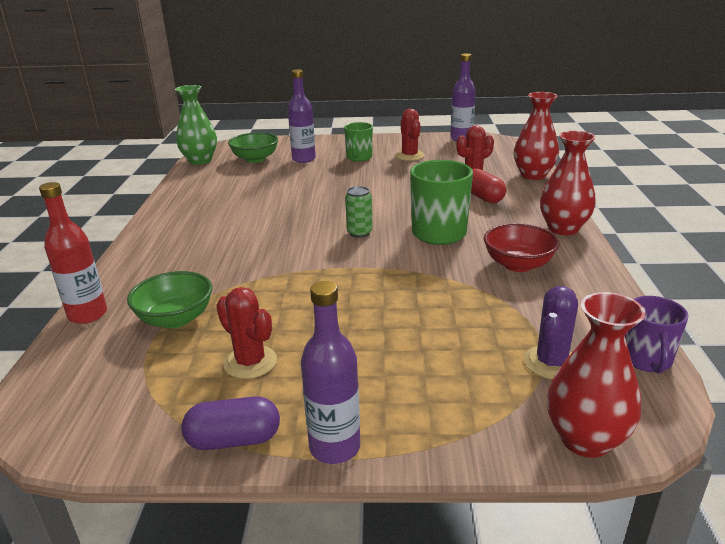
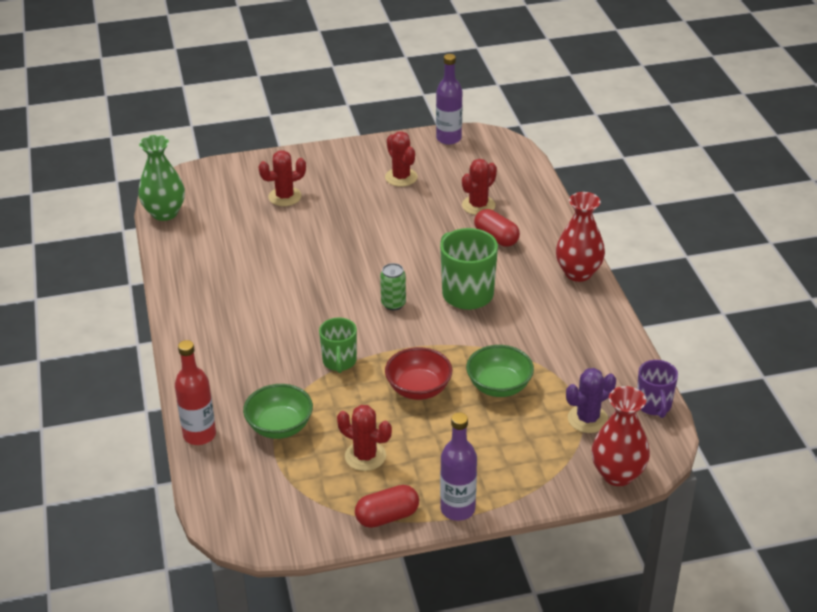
camera: 15 degrees left, 10 degrees up
purple capsule [181,396,280,450] -> red capsule [355,485,419,528]
green bowl [228,132,278,163] -> green bowl moved to [466,345,534,397]
purple bottle [288,69,316,163] -> red cactus [259,150,306,206]
green mug [344,122,373,162] -> green mug moved to [319,317,357,373]
red bowl [484,223,559,272] -> red bowl moved to [385,347,452,400]
red vase [514,92,559,180] -> none
purple cactus [524,286,578,380] -> purple cactus turned 45 degrees clockwise [566,368,616,433]

